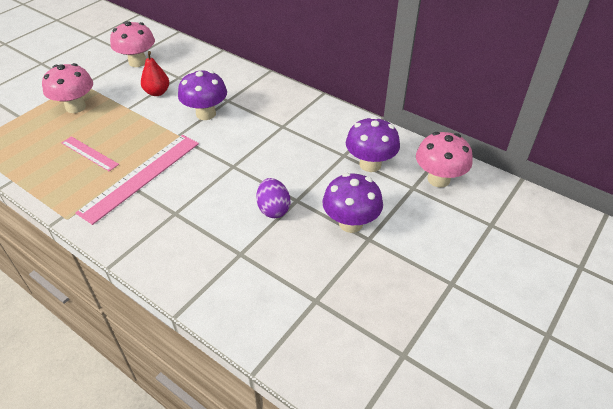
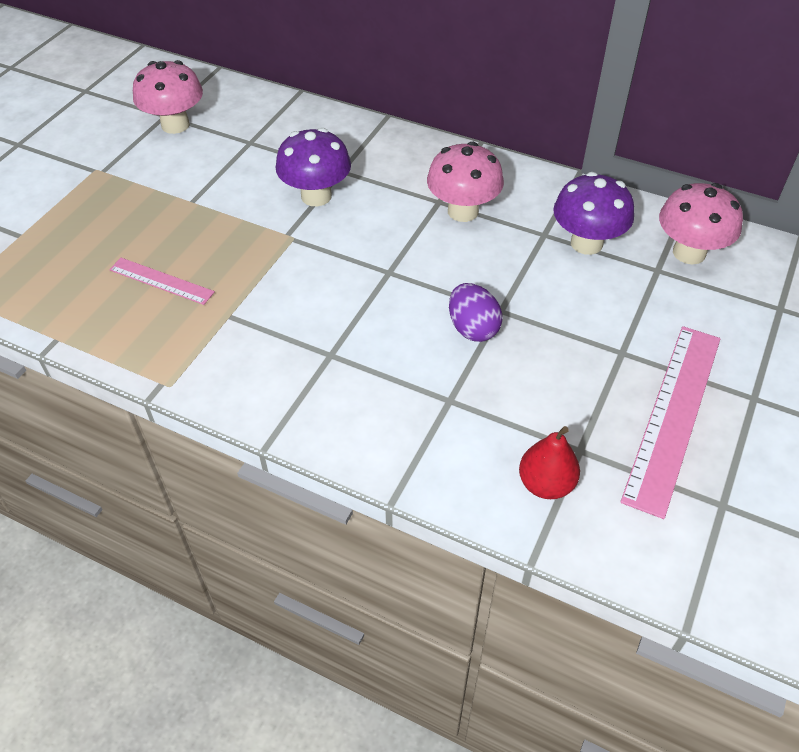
camera: 10 degrees left, 5 degrees up
pink mushroom [42,63,93,113] -> pink mushroom moved to [427,142,504,222]
pink ruler [76,135,199,225] -> pink ruler moved to [620,326,721,519]
red pear [141,51,169,96] -> red pear moved to [519,426,580,499]
purple mushroom [322,173,383,233] -> none

